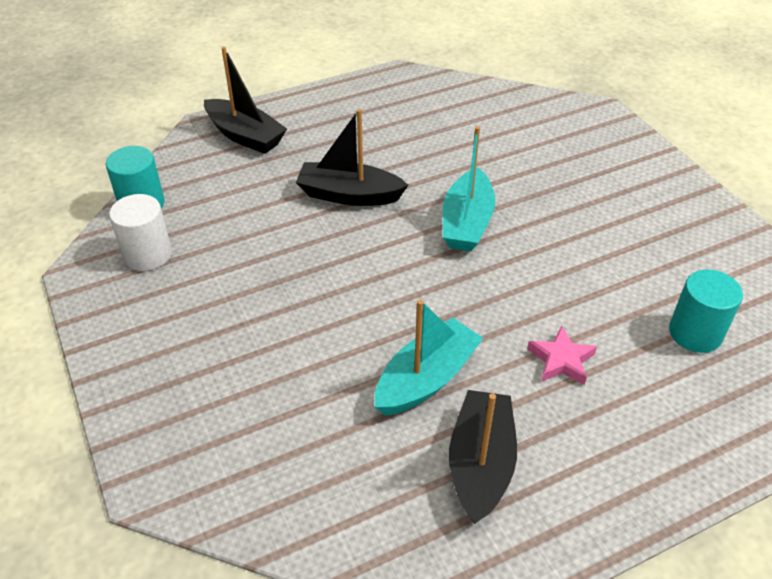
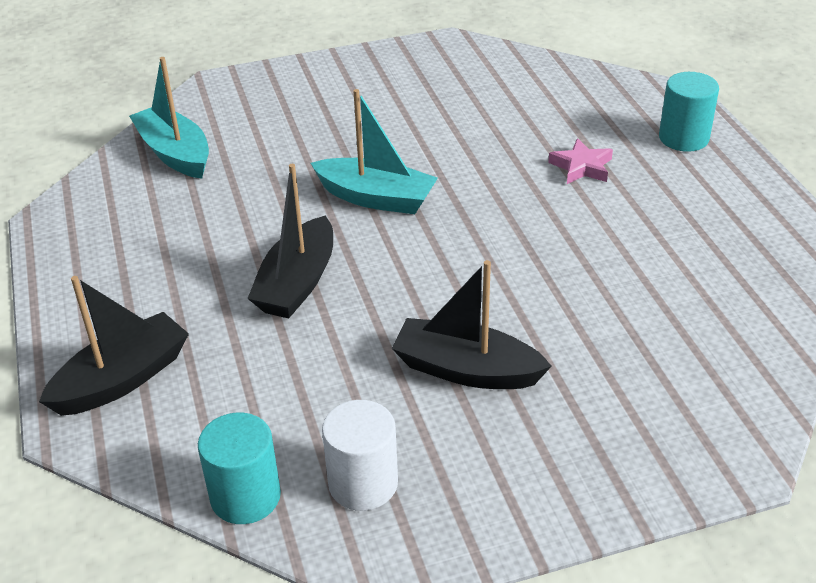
camera: 80 degrees left, 5 degrees down
turquoise boat [375,300,483,415] -> turquoise boat moved to [129,57,209,179]
black boat [449,390,517,524] -> black boat moved to [392,260,552,389]
turquoise cylinder [669,269,743,353] -> turquoise cylinder moved to [659,72,719,152]

